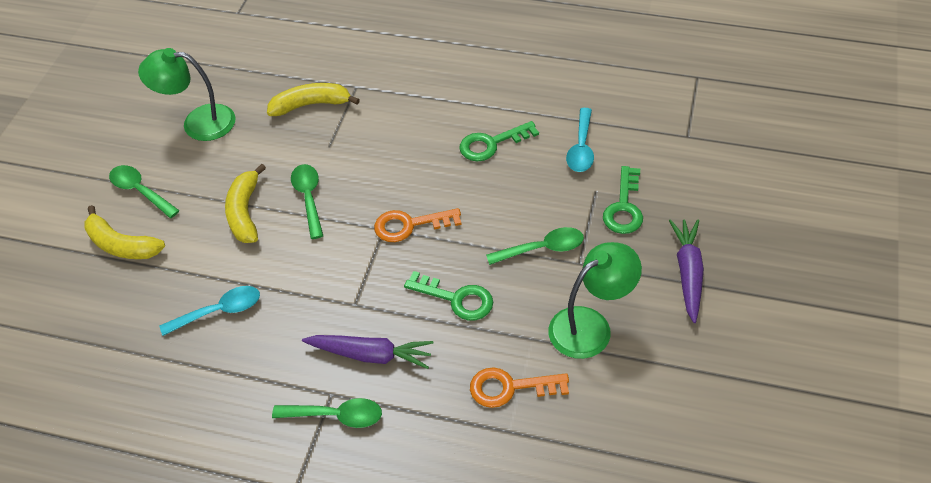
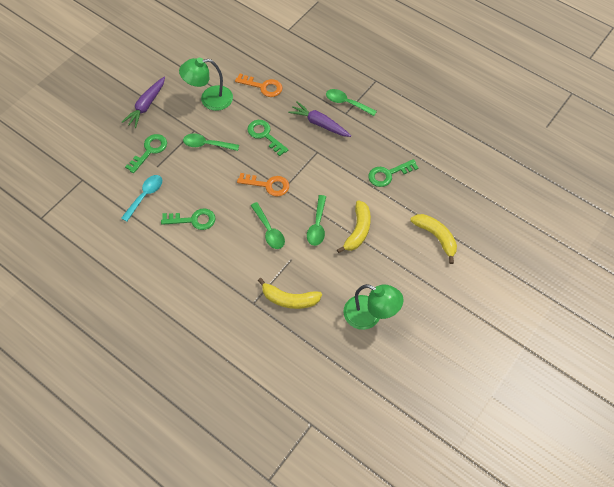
camera: 160 degrees left, 10 degrees up
green spoon [109,165,180,218] -> green spoon moved to [250,202,285,249]
turquoise spoon [160,286,260,336] -> green key [368,159,418,187]

